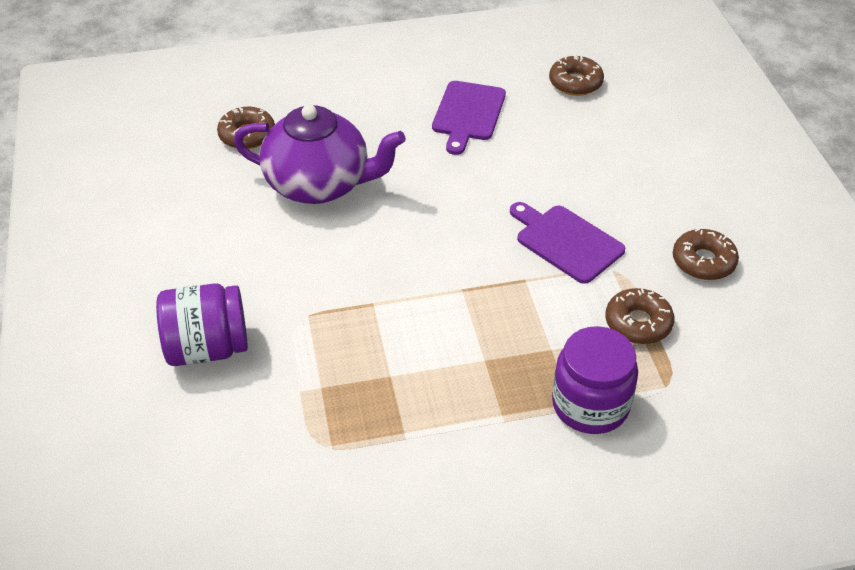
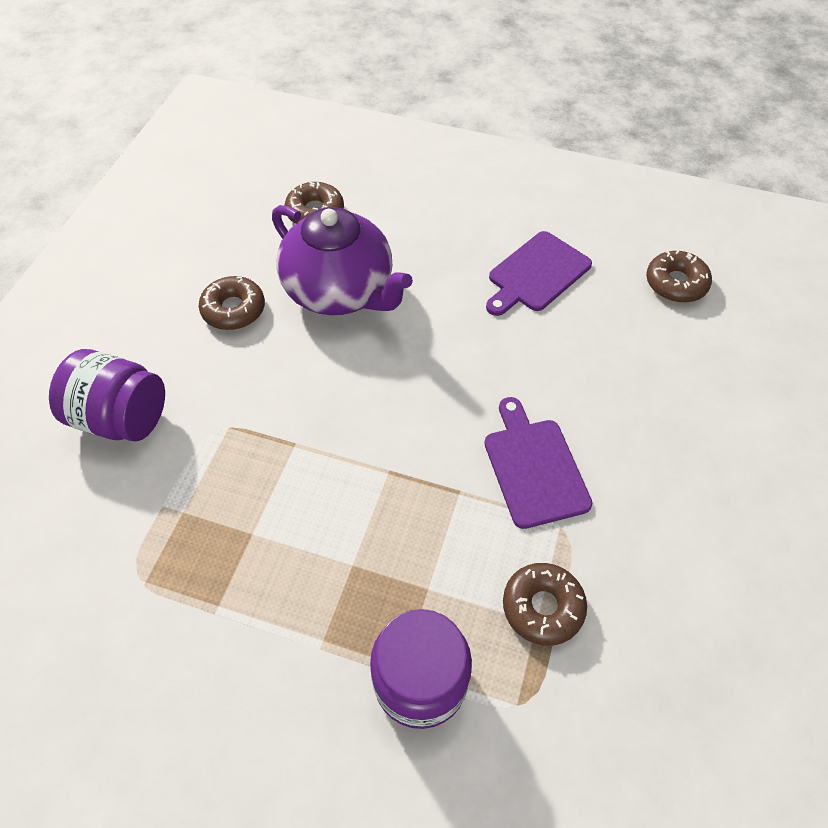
camera: 30 degrees right, 10 degrees up
brown donut [673,229,739,280] -> brown donut moved to [199,276,265,330]

